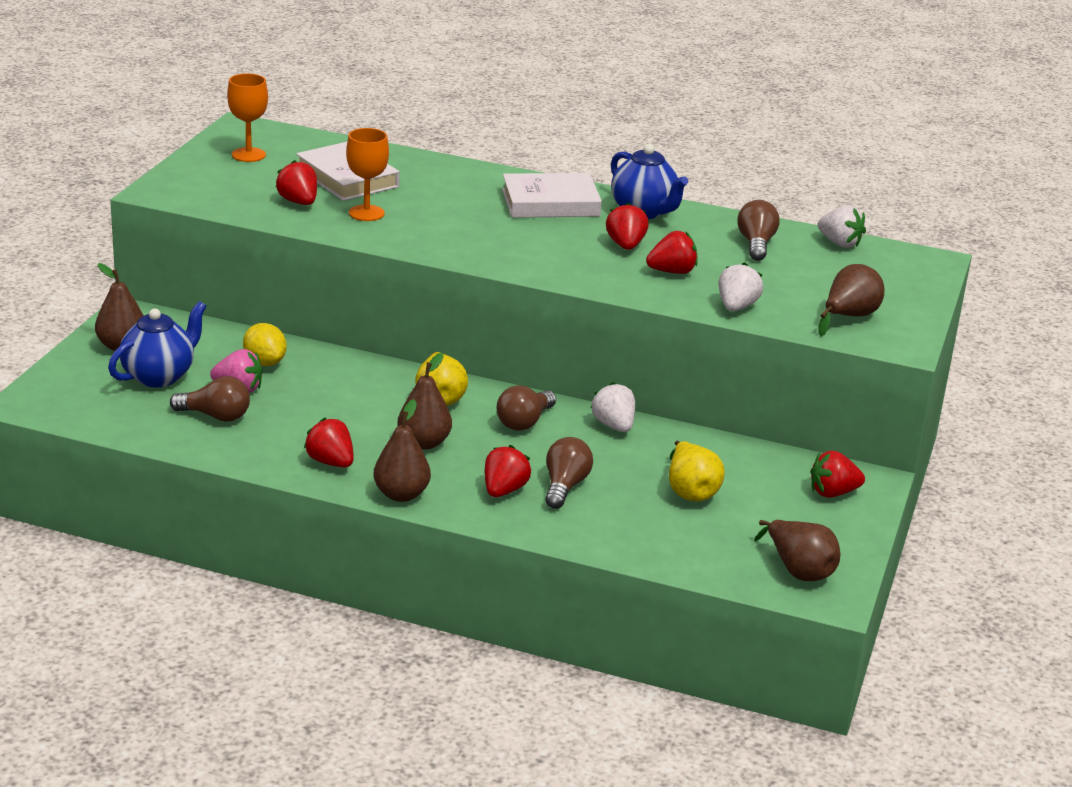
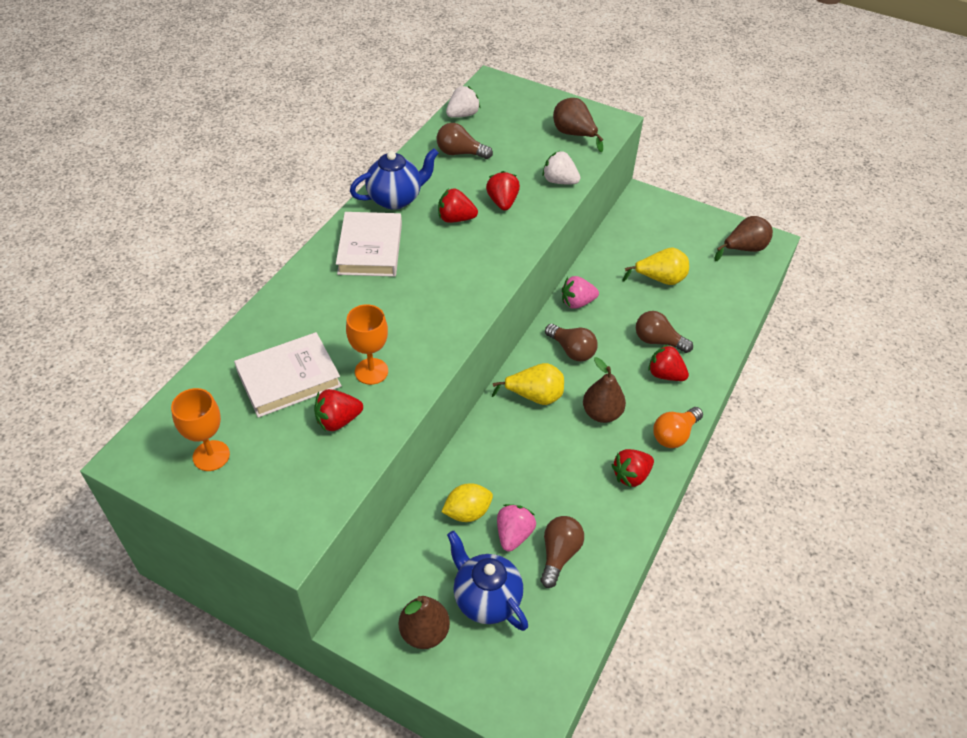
camera: 80 degrees left, 20 degrees up
brown pear [374,399,431,502] -> orange light bulb [653,407,703,448]
white strawberry [591,382,635,432] -> pink strawberry [562,276,599,309]
red strawberry [810,450,865,498] -> none

